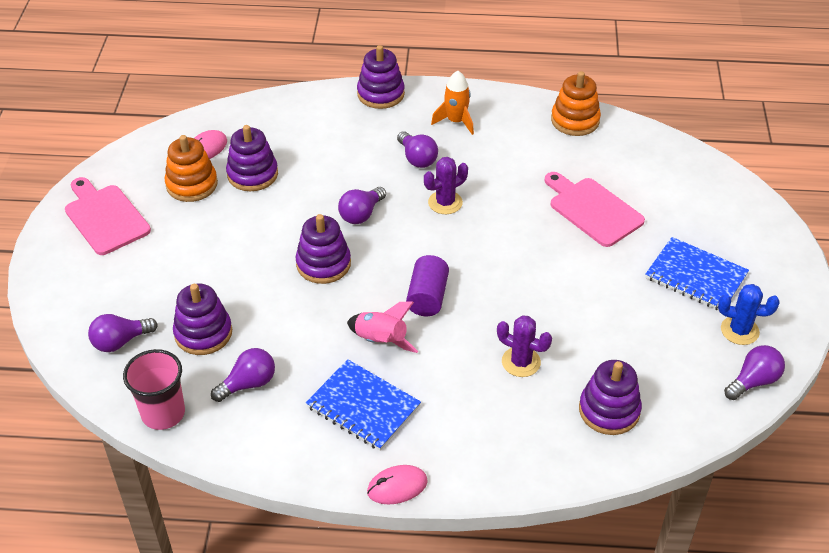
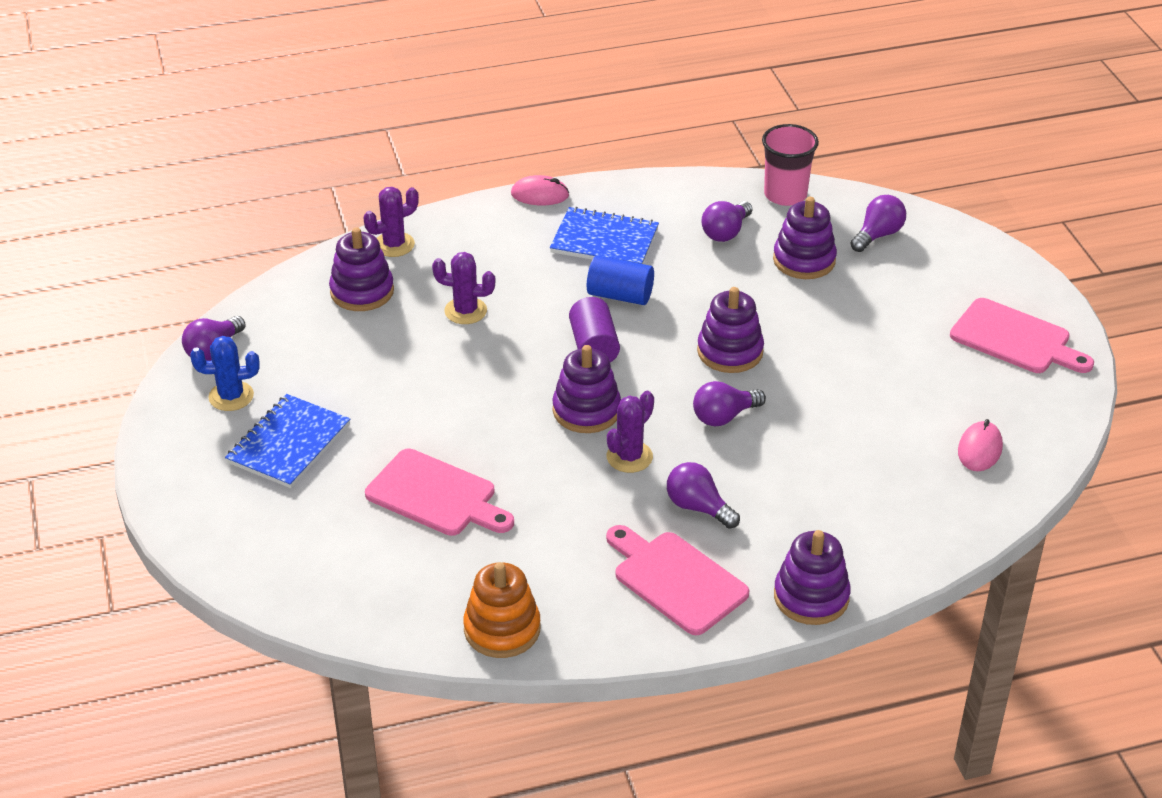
camera: 160 degrees right, 5 degrees down
orange stacking toy [165,135,218,202] -> none
purple stacking toy [226,125,278,191] -> purple stacking toy moved to [552,345,621,433]
purple light bulb [338,187,386,224] -> purple light bulb turned 135 degrees counterclockwise [693,381,766,426]
pink rocket [347,302,418,353] -> blue cylinder [587,255,654,305]
pink mouse [367,465,428,505] -> pink mouse turned 45 degrees clockwise [511,175,569,205]
orange rocket [431,71,474,135] -> pink cutting board [606,525,749,635]
blue notebook [645,237,749,310] -> blue notebook turned 75 degrees counterclockwise [225,394,350,488]
none -> purple cactus [364,187,419,257]

